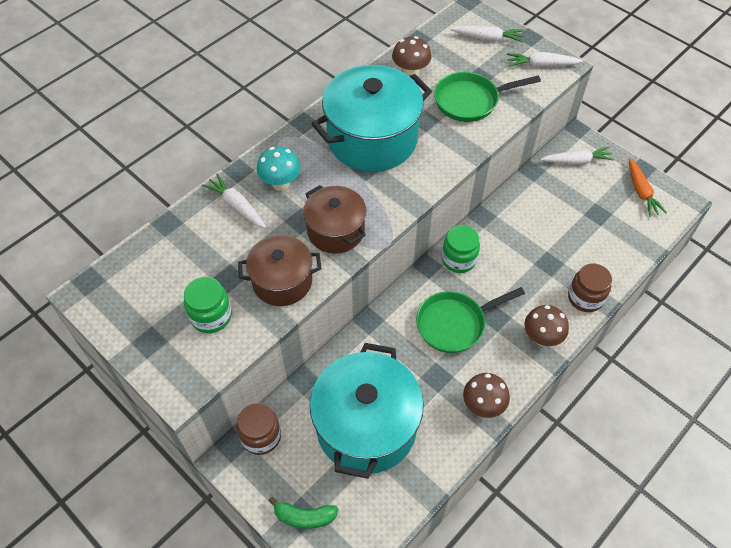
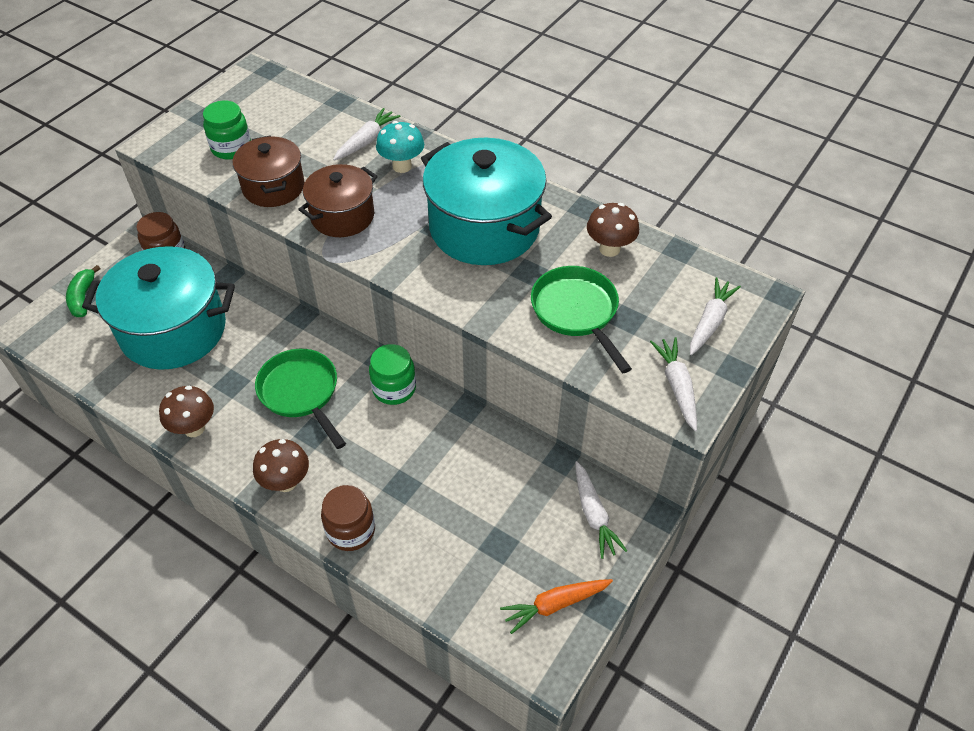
camera: 80 degrees right, 5 degrees down
white carrot [450,26,524,42] -> white carrot turned 150 degrees counterclockwise [690,277,741,355]

